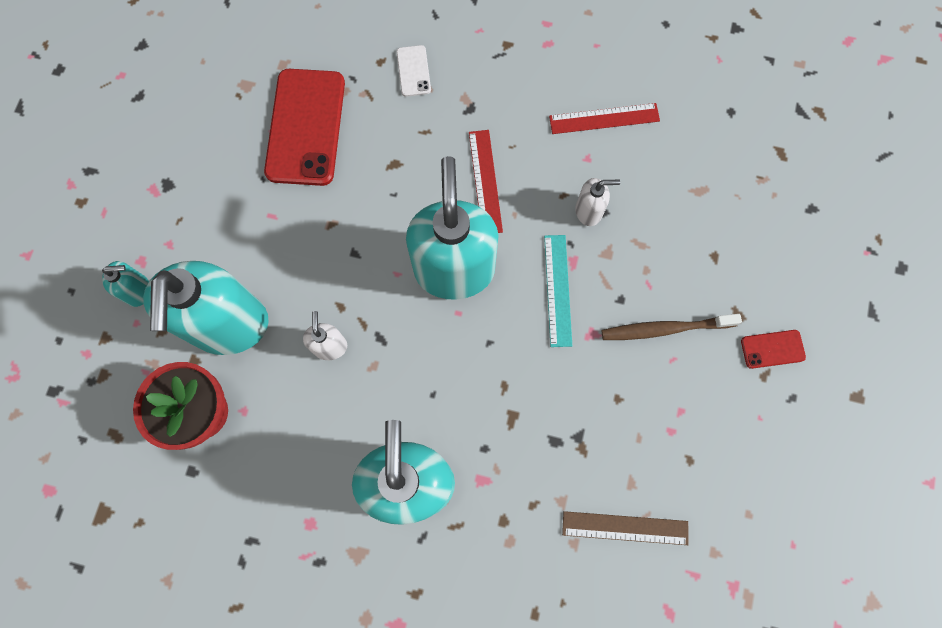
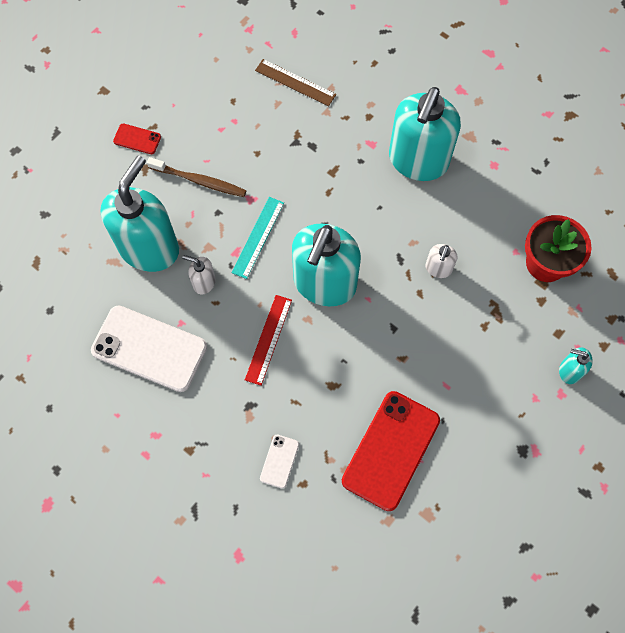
camera: 155 degrees left, 5 degrees down
turquoise soap dispenser [143,261,269,355] -> turquoise soap dispenser moved to [100,156,179,272]
red ruler [549,103,660,134] -> white phone [91,305,207,392]

